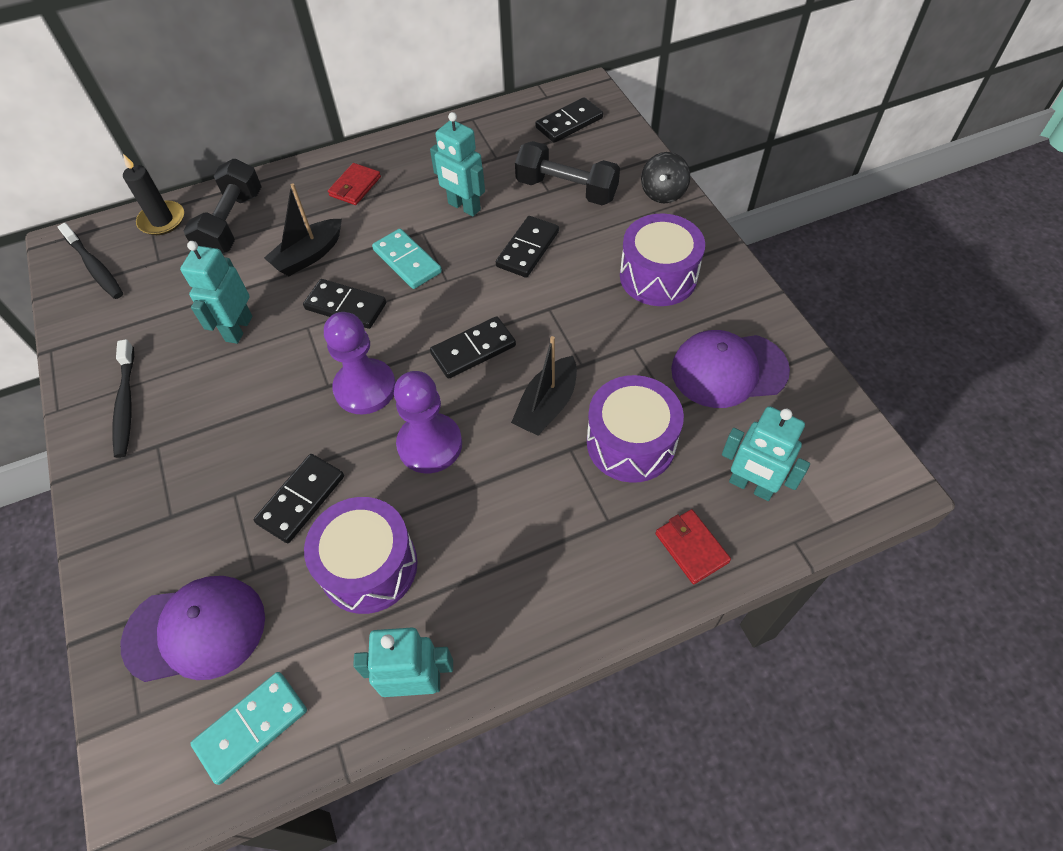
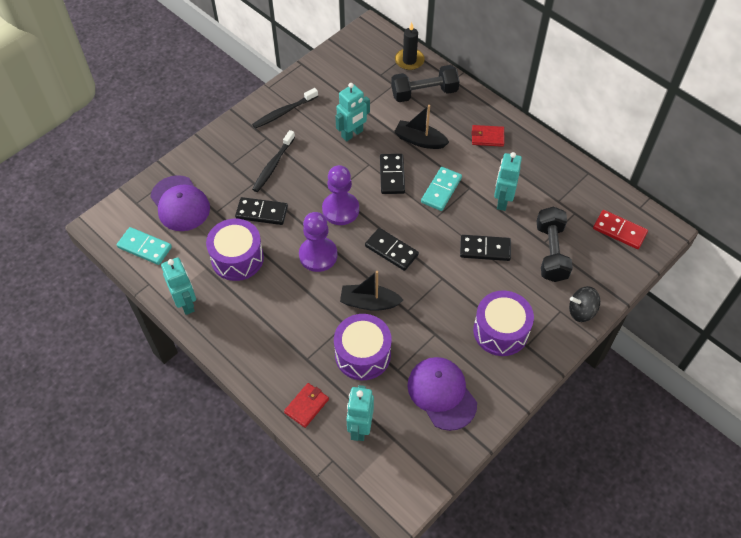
camera: 65 degrees right, 0 degrees up
black toothbrush [57,223,123,299] -> black toothbrush moved to [252,130,295,192]
turquoise robot [180,241,252,344] -> turquoise robot turned 150 degrees clockwise [335,83,370,142]
black domino [535,97,603,143] -> red domino [593,210,648,249]

